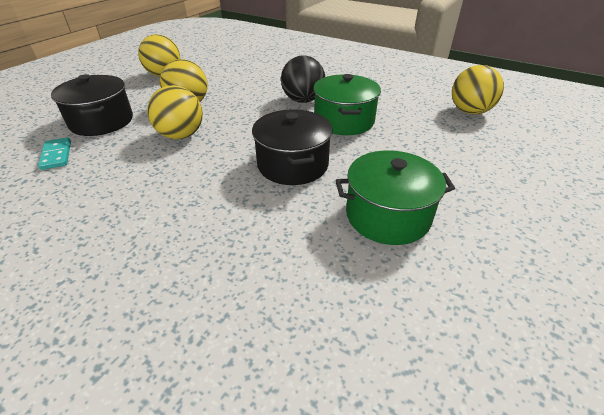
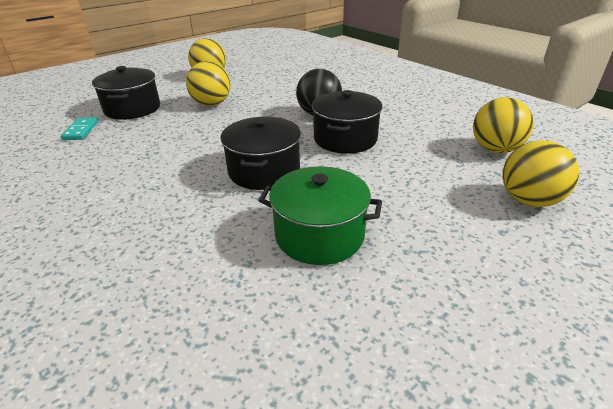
camera: 20 degrees right, 5 degrees down
yellow ball [147,85,203,139] -> yellow ball moved to [502,140,579,207]
green pot [313,74,381,135] -> black pot [312,90,383,154]

